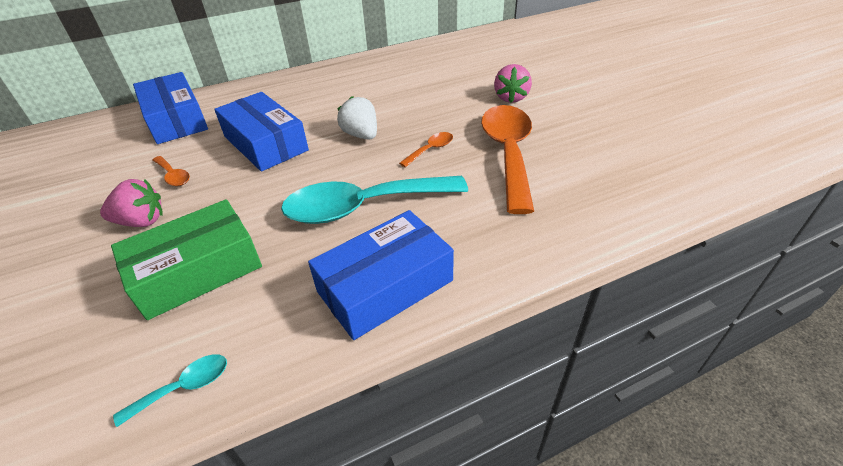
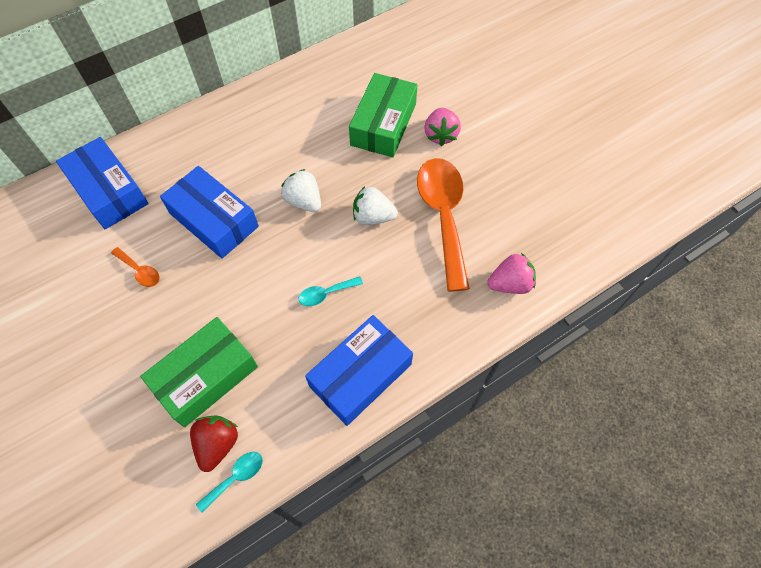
camera: 10 degrees left, 20 degrees up
pink strawberry [100,179,163,227] -> pink strawberry moved to [487,253,536,294]
turquoise spoon [281,176,468,224] -> turquoise spoon [298,276,363,306], size x0.42
orange spoon [399,132,453,167] -> white strawberry [353,186,398,225]
none -> red strawberry [190,415,238,472]
none -> green box [349,73,417,157]

